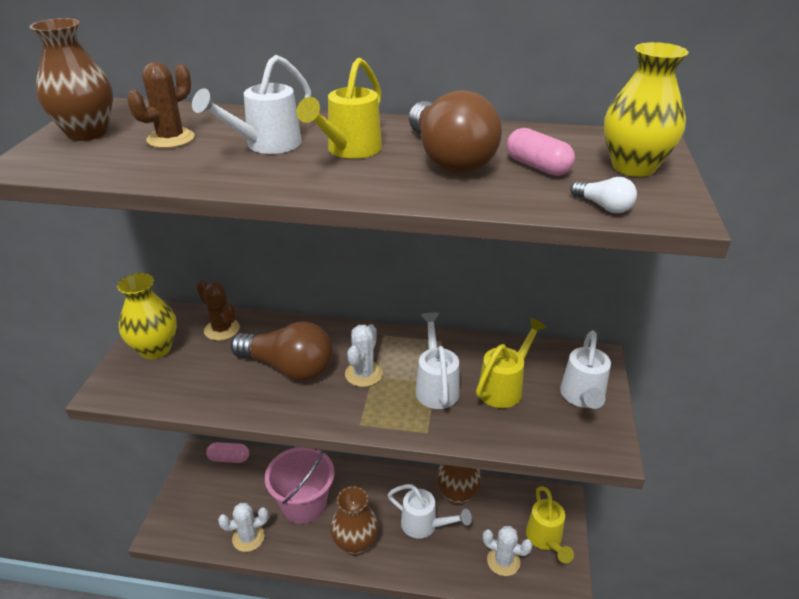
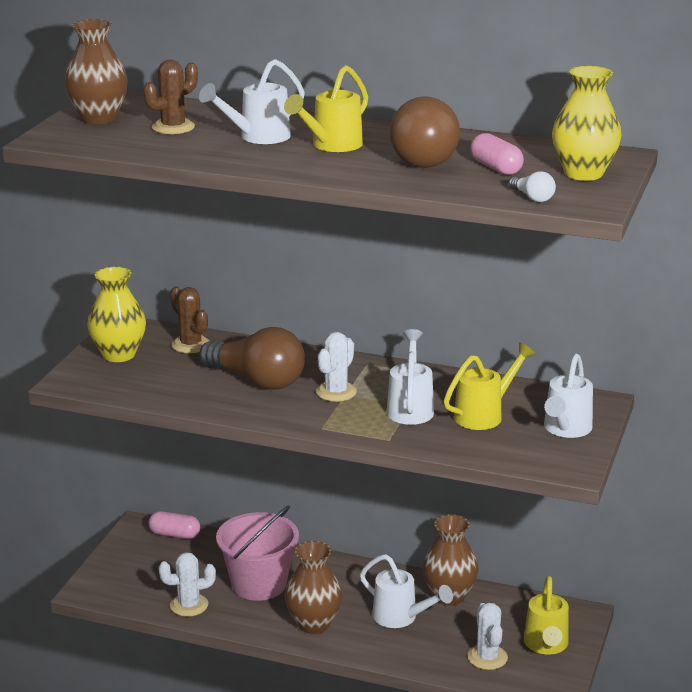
camera: 10 degrees right, 10 degrees down
white cactus [483,526,533,576] -> white cactus turned 45 degrees clockwise [467,603,508,670]

